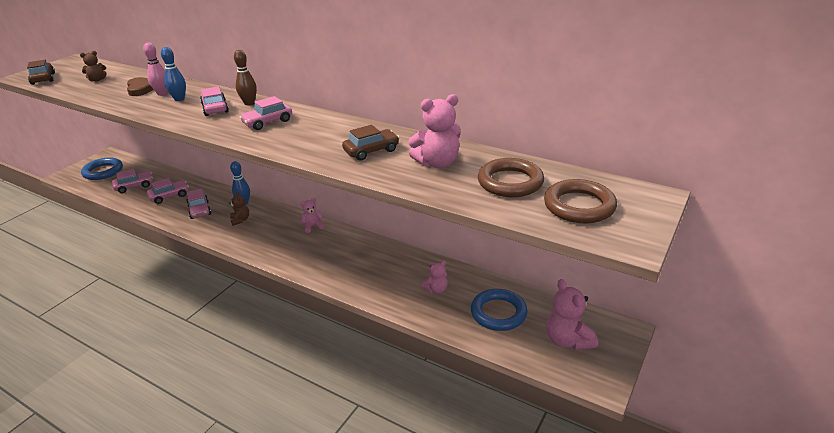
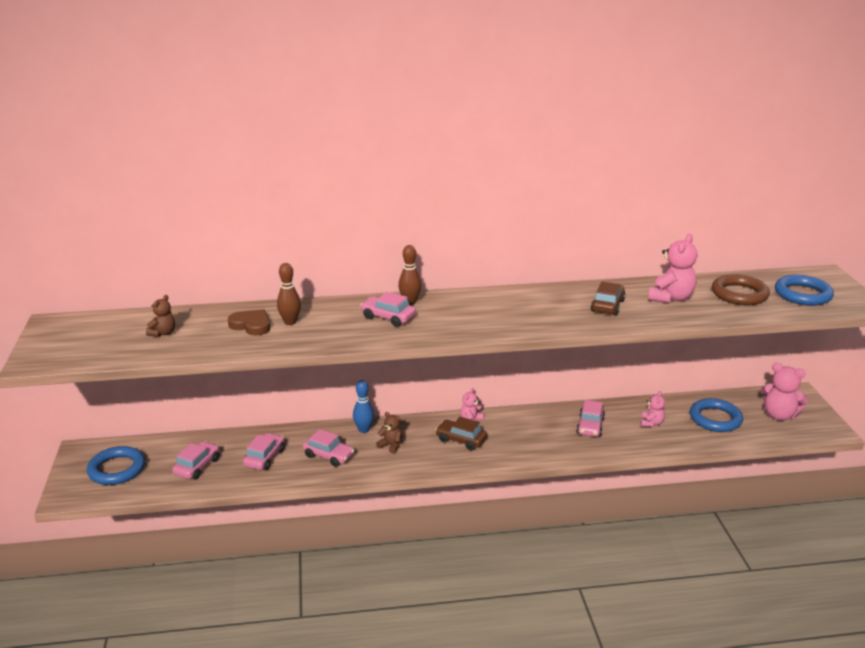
camera: 40 degrees left, 5 degrees down
brown car [27,60,55,85] -> brown car moved to [436,417,487,451]
pink bowling pin [143,42,168,96] -> brown bowling pin [277,263,301,325]
blue bowling pin [161,47,186,101] -> none
pink car [240,96,292,130] -> pink car moved to [576,400,605,437]
brown ring [544,179,617,223] -> blue ring [775,275,834,306]

